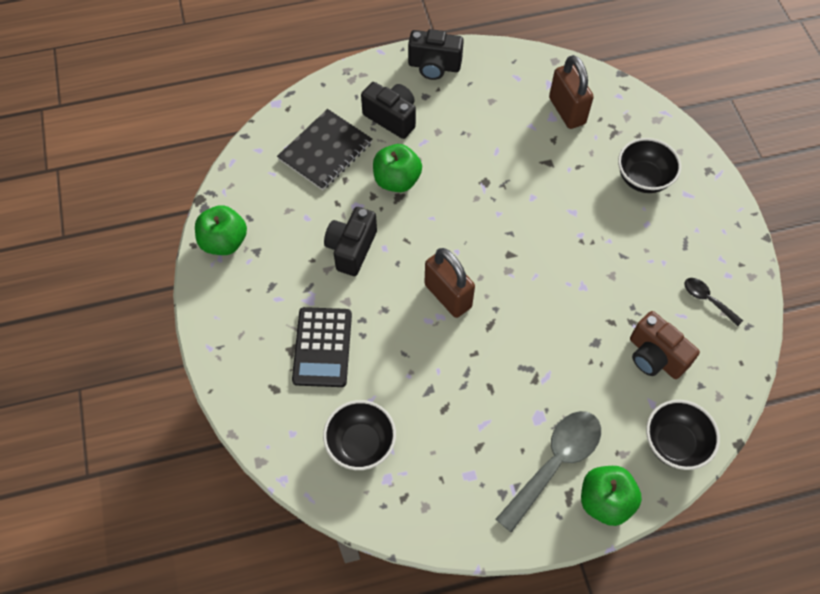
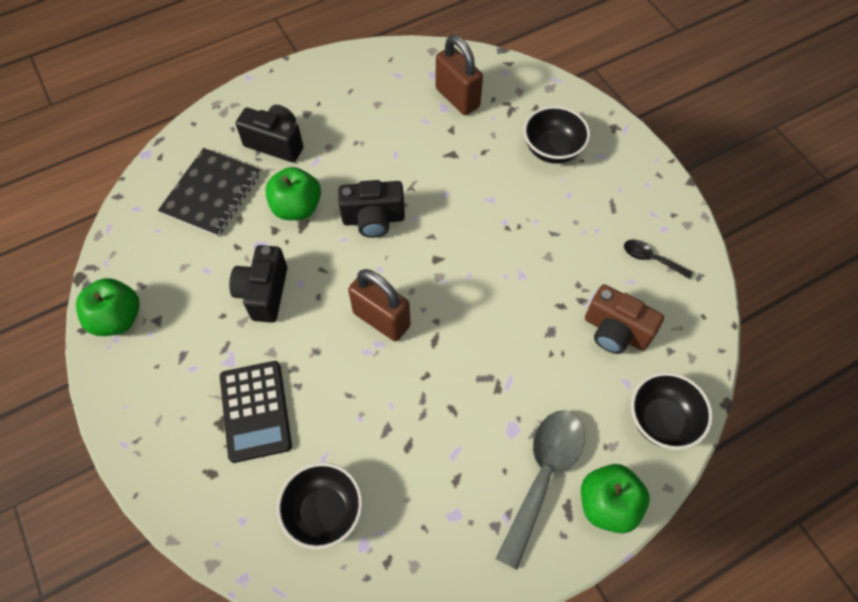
camera: 15 degrees left, 0 degrees up
black camera [408,29,464,80] -> black camera moved to [338,180,405,238]

